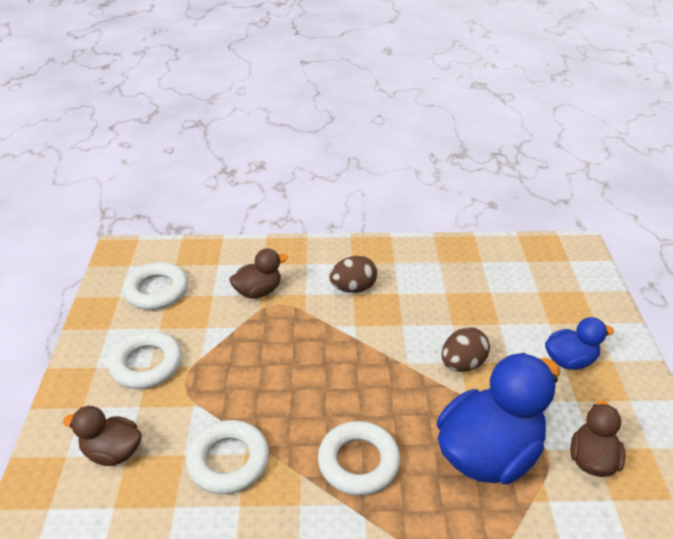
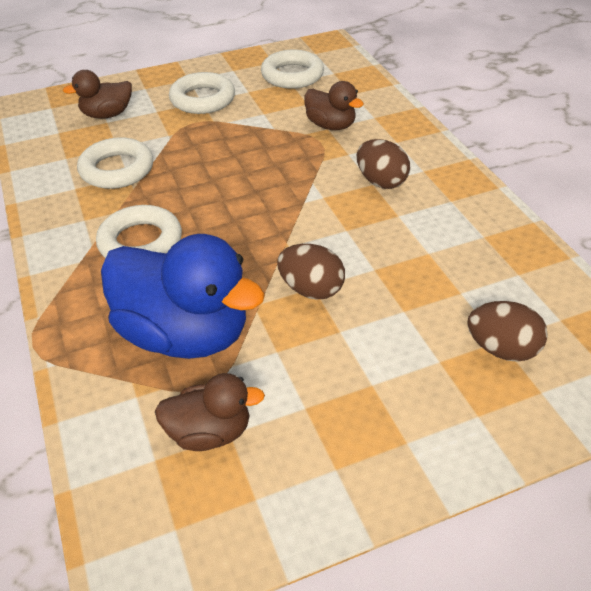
camera: 70 degrees right, 5 degrees up
brown duck [63,406,142,466] -> brown duck turned 105 degrees counterclockwise [63,70,132,119]
blue duck [545,317,614,370] -> none
none -> brown egg [467,301,548,362]

